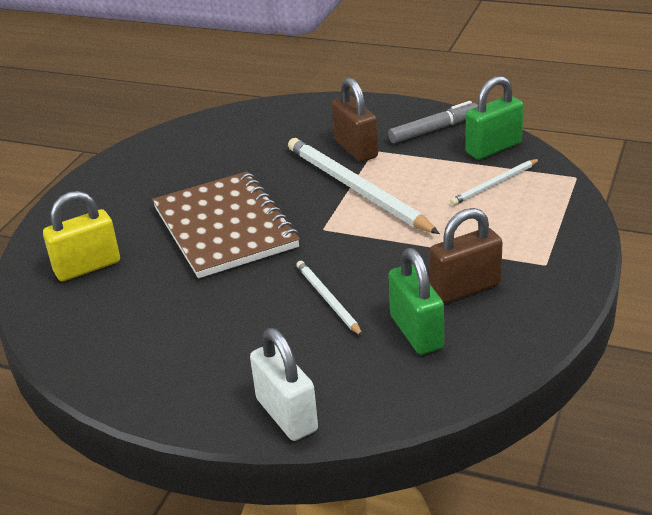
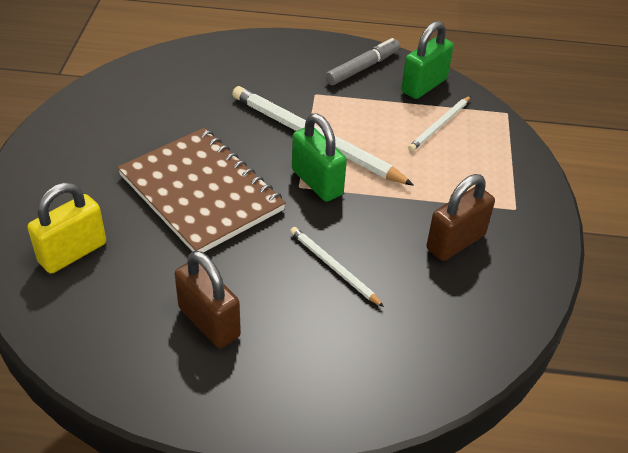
camera: 20 degrees left, 10 degrees up
white padlock [250,328,318,441] -> none
brown padlock [332,77,378,162] -> brown padlock moved to [175,250,241,348]
green padlock [388,248,444,355] -> green padlock moved to [292,113,347,202]

